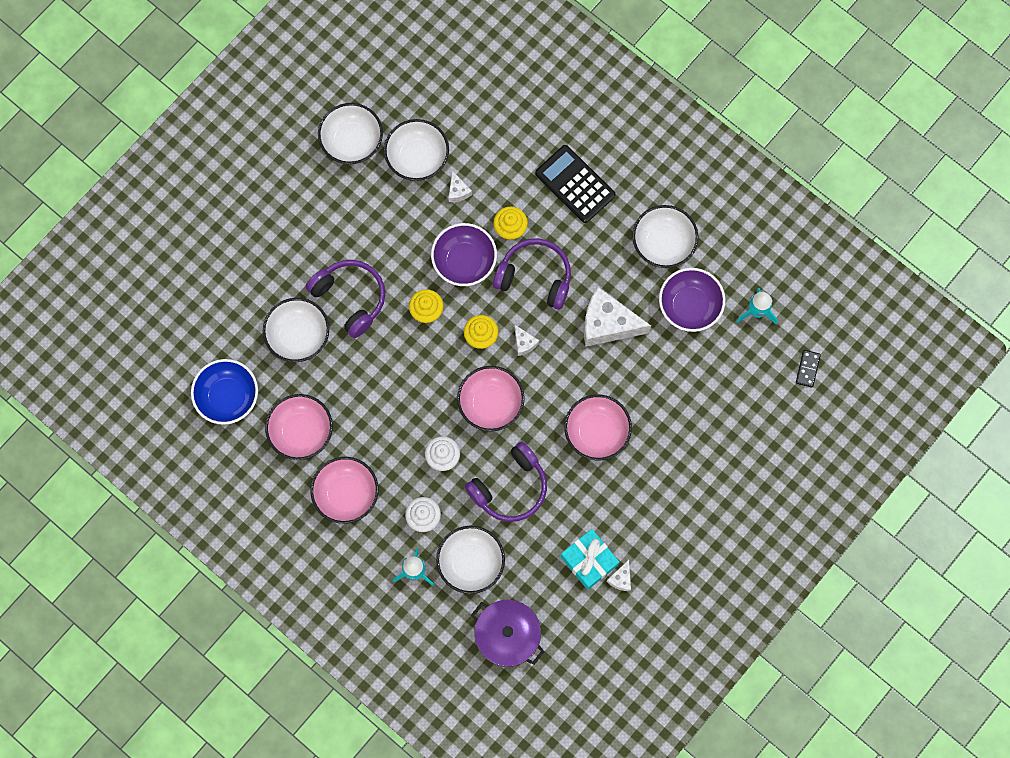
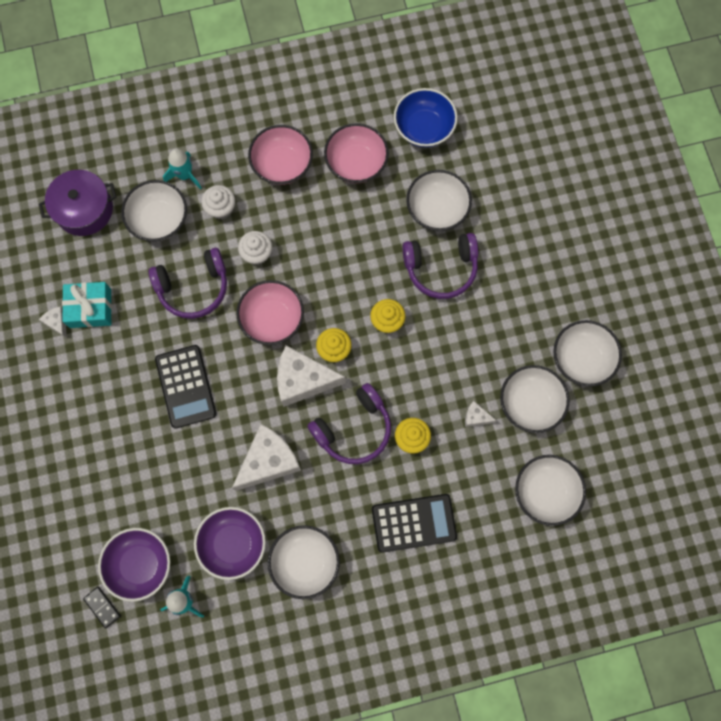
camera: 125 degrees right, 0 degrees up
purple bowl [431,223,497,286] -> purple bowl moved to [98,528,170,602]
purple headphones [465,442,547,522] -> purple headphones turned 105 degrees counterclockwise [148,248,227,319]
white cheese [515,325,539,356] -> white cheese [277,345,346,407], size x2.22
pink bowl [564,394,632,461] -> black calculator [155,345,217,429]
none -> white bowl [515,455,586,526]

